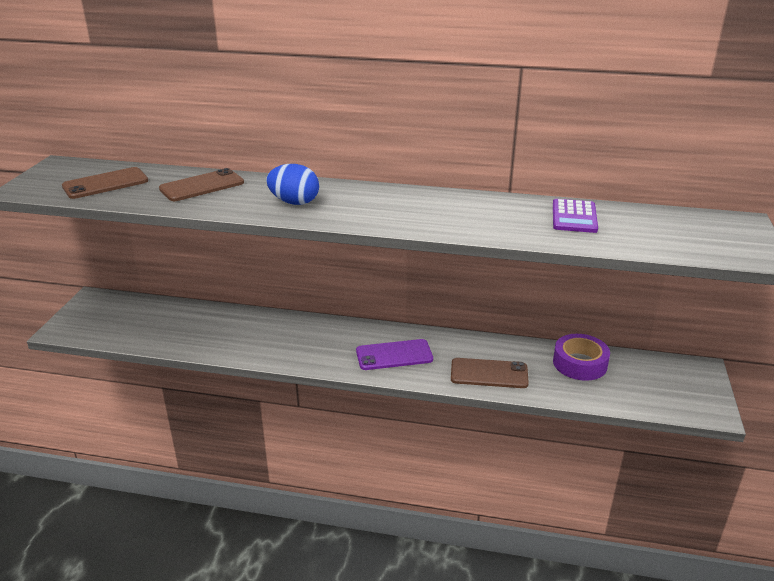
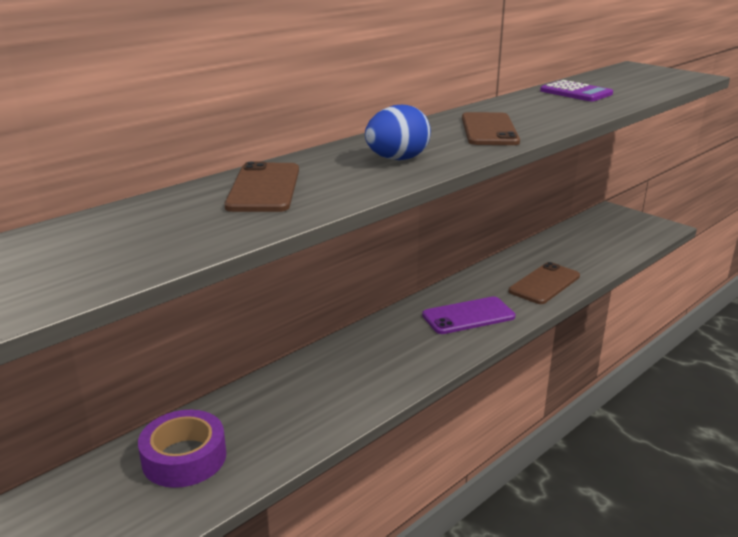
camera: 55 degrees left, 5 degrees down
brown phone [62,167,148,199] -> brown phone moved to [462,112,520,145]
purple phone [356,339,433,370] -> purple phone turned 45 degrees clockwise [422,296,516,334]
purple tape [553,334,610,381] -> purple tape moved to [138,410,226,488]

